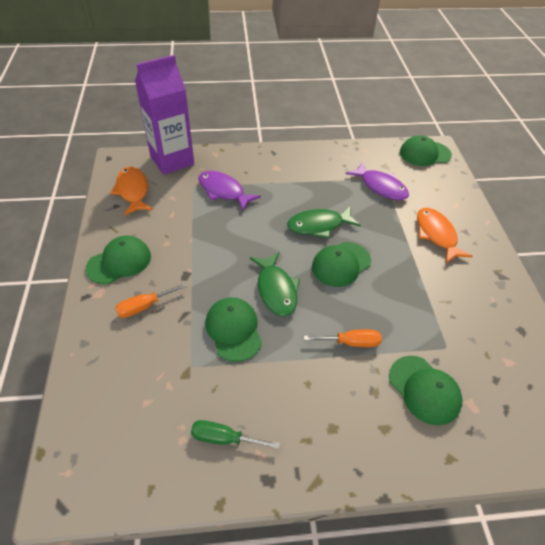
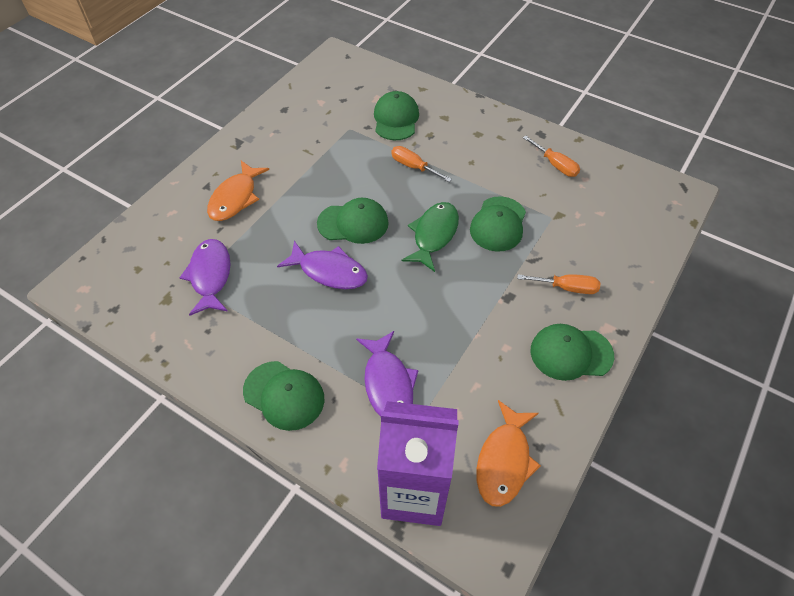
camera: 140 degrees left, 5 degrees up
green screwdriver [191,420,280,449] -> orange screwdriver [523,136,580,177]
green fish [287,206,361,238] -> purple fish [277,241,368,289]
green cap [400,135,452,166] -> green cap moved to [243,361,324,431]

